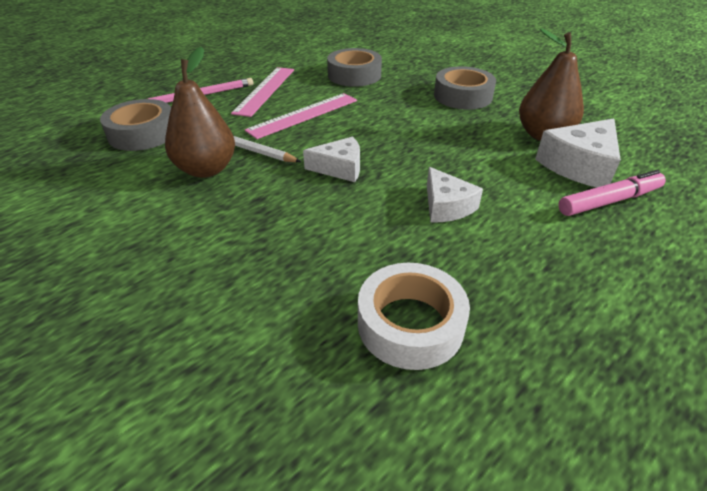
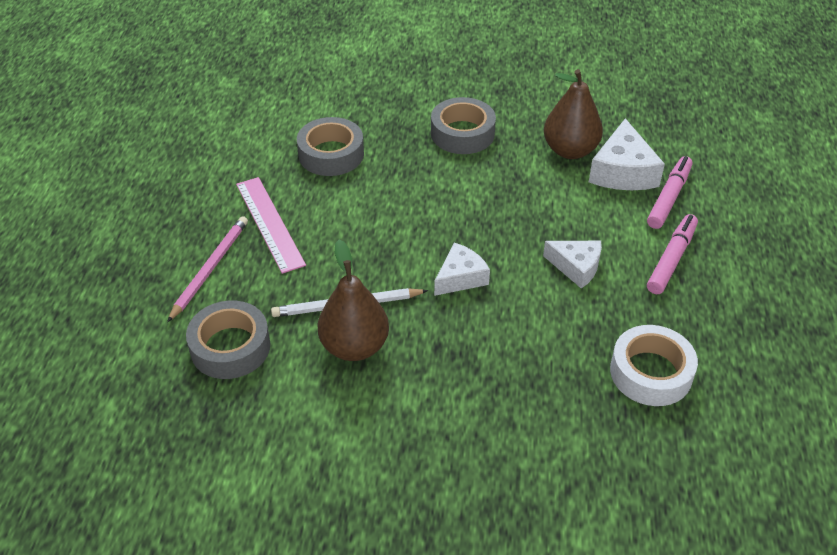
camera: 40 degrees left, 5 degrees up
pink ruler [245,93,357,139] -> none
none -> pink marker [647,214,698,294]

